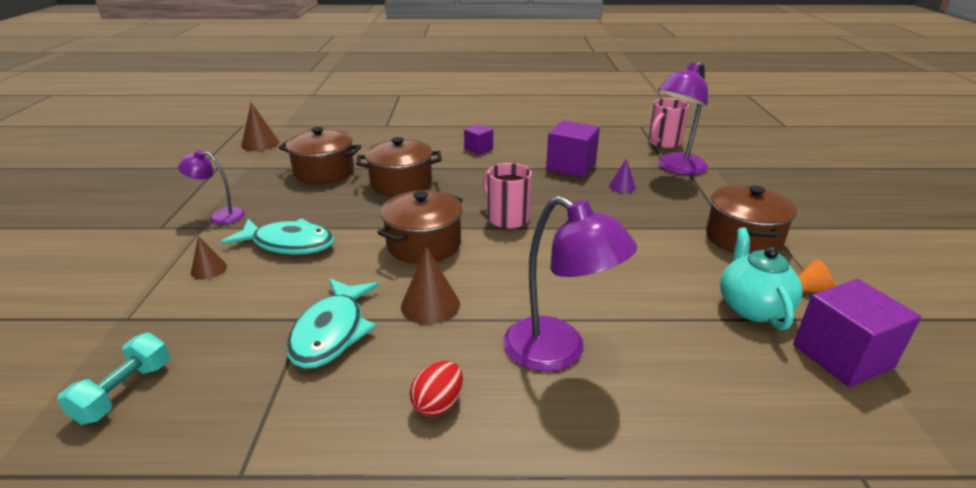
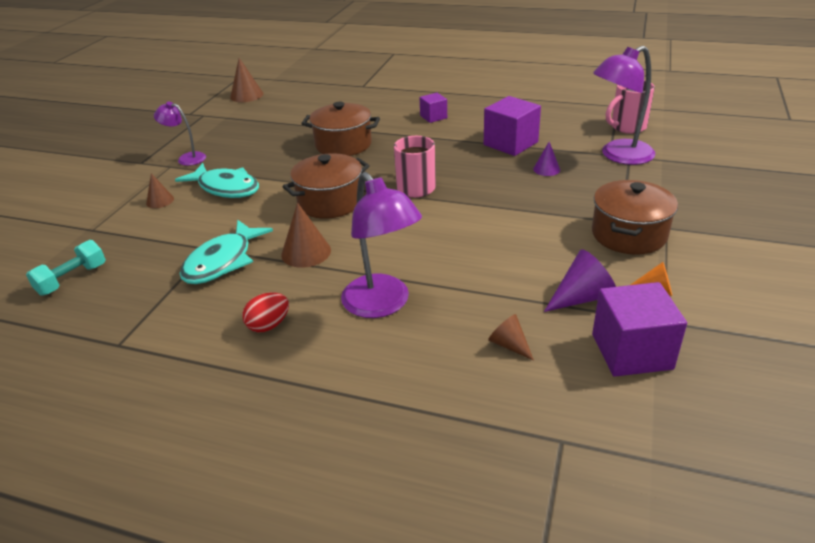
camera: 20 degrees right, 5 degrees up
brown pot [279,127,362,184] -> none
turquoise teapot [720,227,803,330] -> purple cone [544,250,616,312]
none -> brown cone [488,314,534,361]

